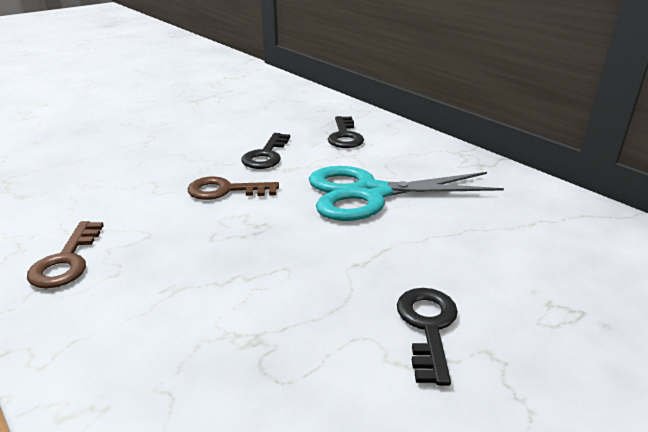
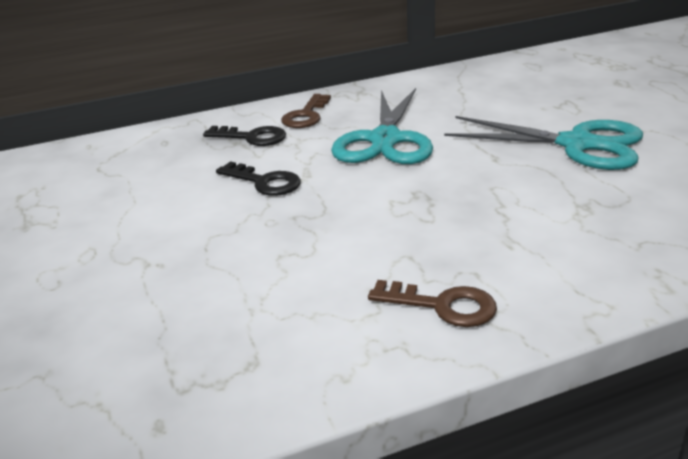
camera: 70 degrees left, 0 degrees up
brown key [188,176,279,200] -> brown key moved to [281,94,331,128]
black key [397,288,458,386] -> turquoise scissors [444,116,643,170]

